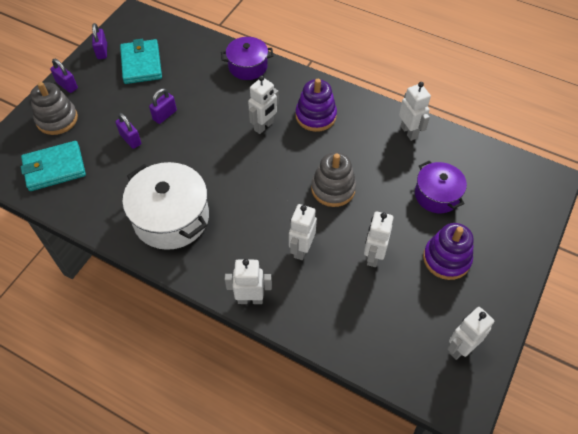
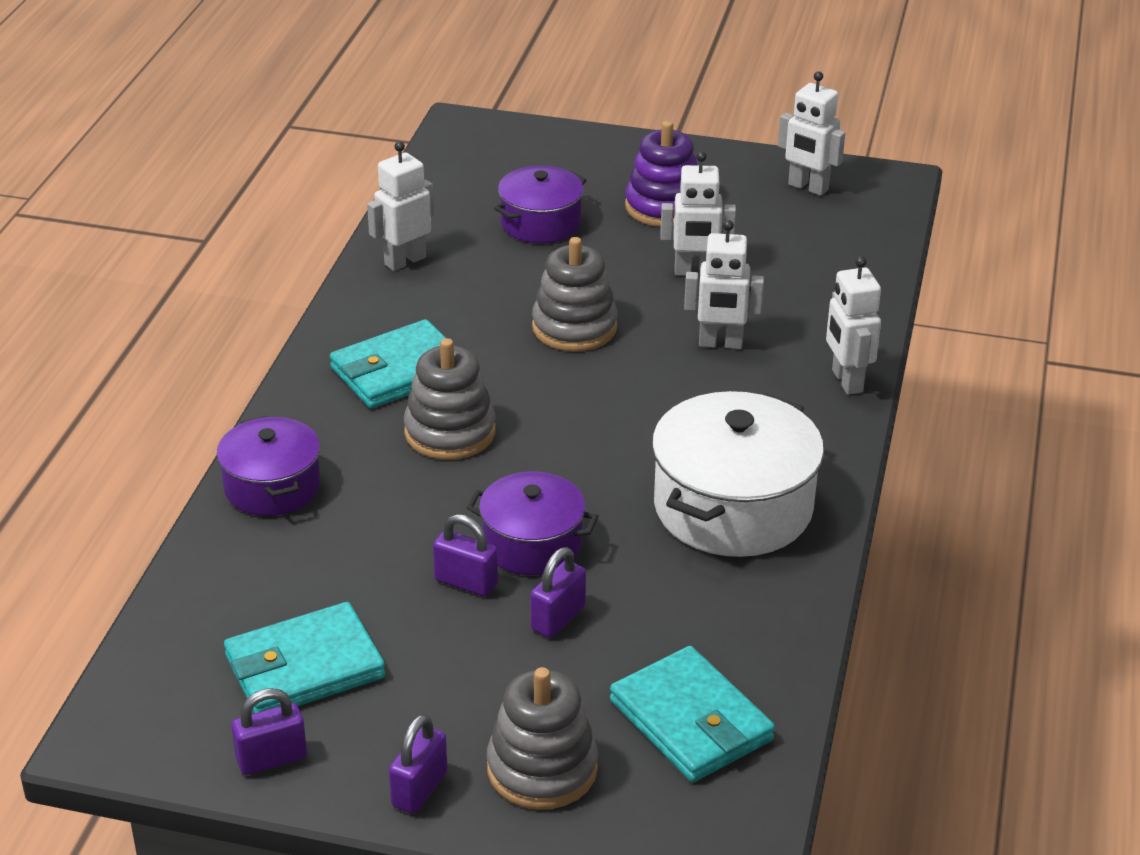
camera: 105 degrees left, 20 degrees down
white robot [248,75,279,134] -> grey stacking toy [404,338,496,460]
purple stacking toy [295,79,337,132] -> turquoise wallet [330,319,446,408]
none -> purple pot [467,472,598,575]

